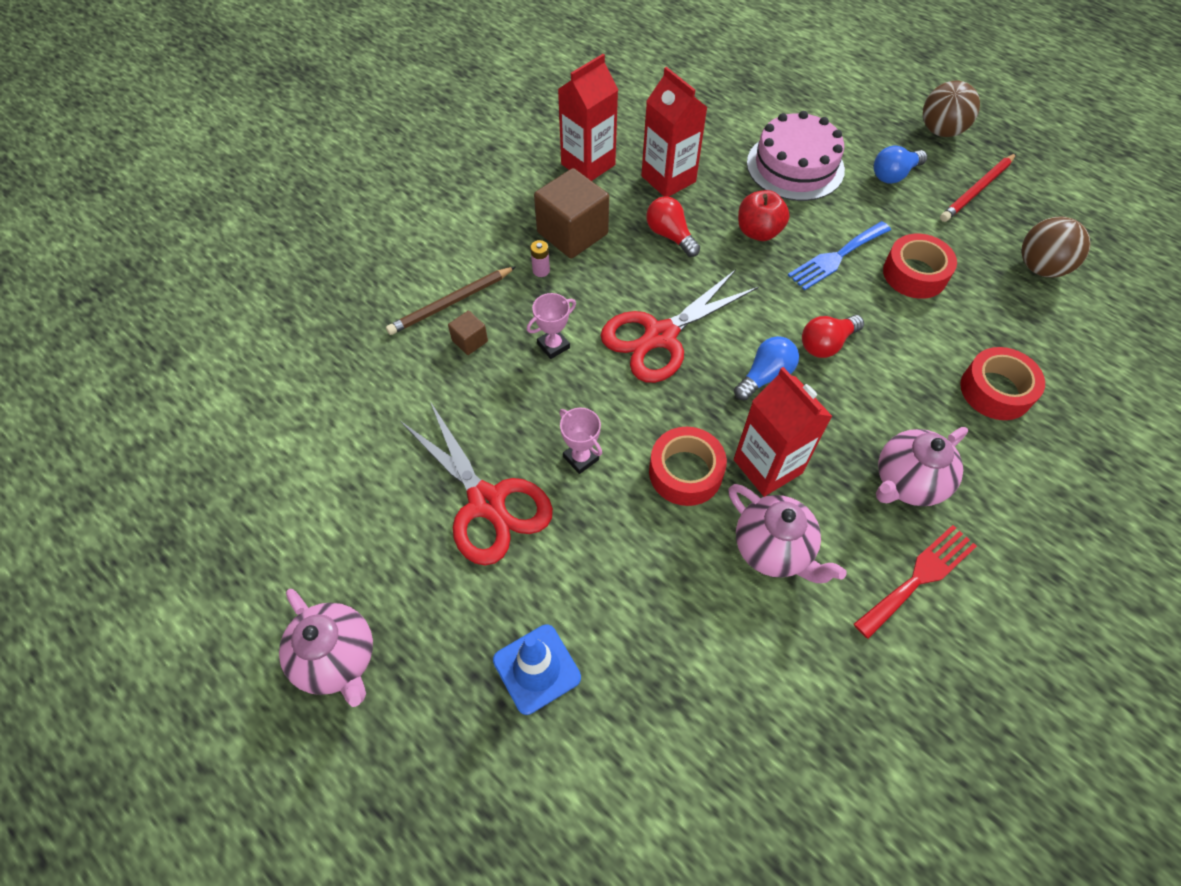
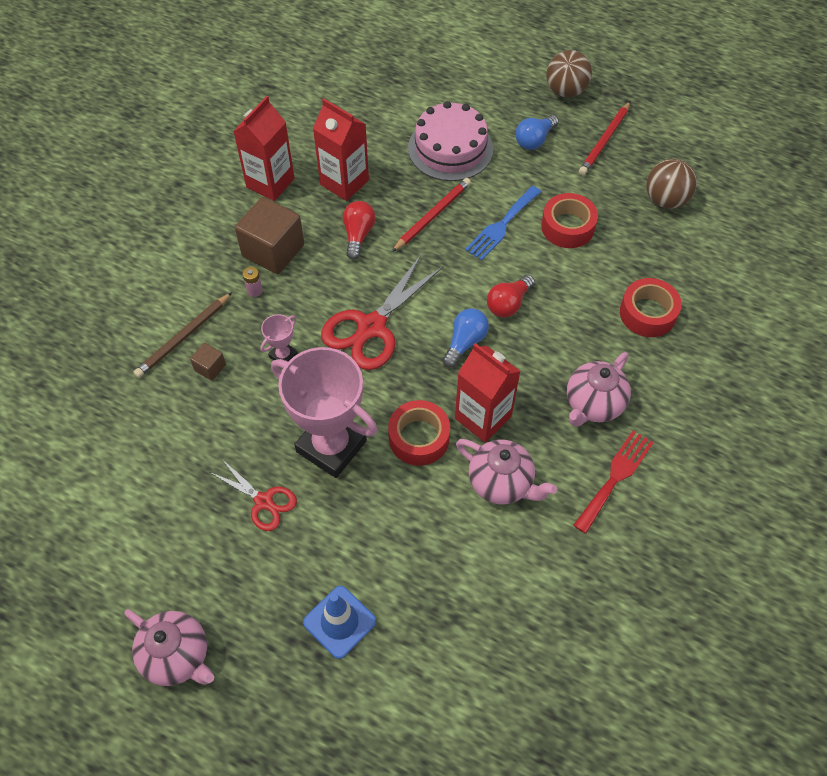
camera: 15 degrees left, 0 degrees up
red scissors [400,401,553,565] -> red scissors [210,458,297,531], size x0.58
pink trophy [560,408,602,474] -> pink trophy [271,347,377,478], size x2.33
red light bulb [646,196,700,257] -> red light bulb turned 60 degrees clockwise [343,201,376,260]
red apple [738,190,790,241] -> red pencil [392,178,471,252]

